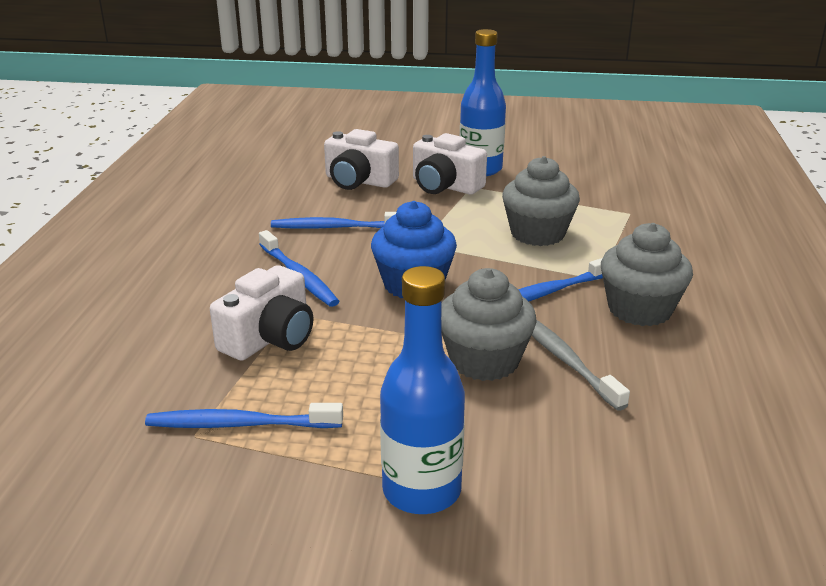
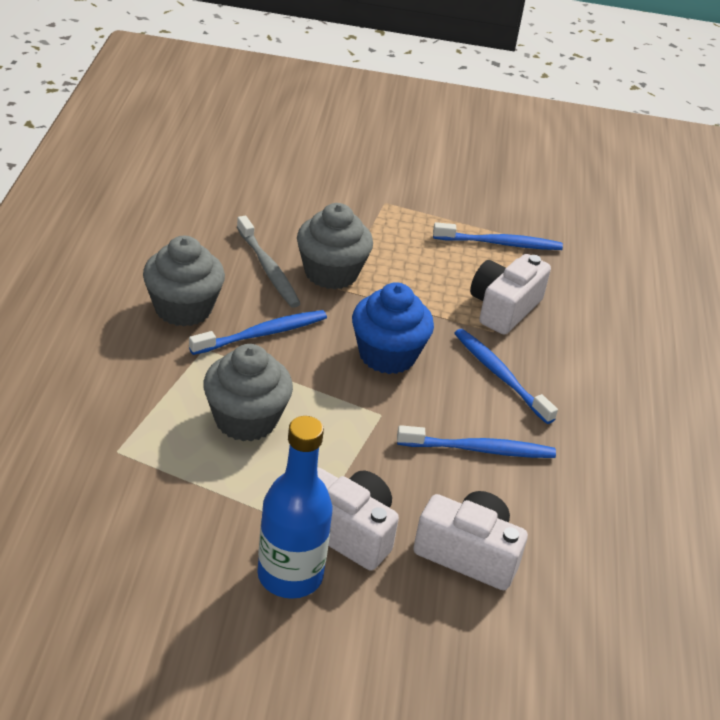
camera: 175 degrees right, 10 degrees up
blue bottle [380,266,465,514] -> none

